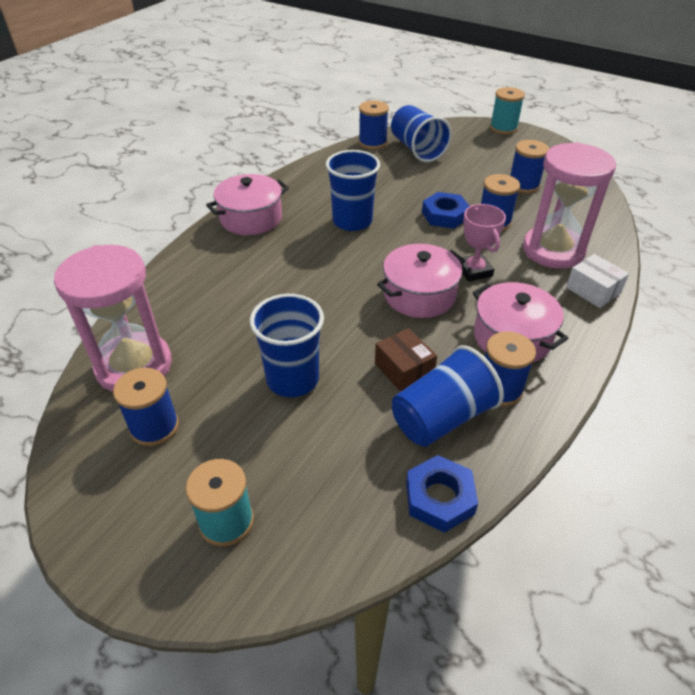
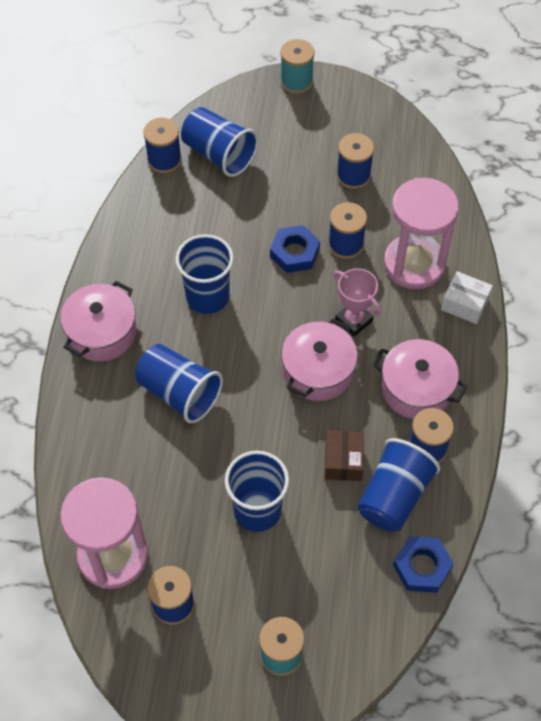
camera: 25 degrees left, 15 degrees up
brown box [375,328,437,392] -> brown box turned 60 degrees clockwise [325,430,364,481]
none -> blue cup [135,344,223,424]

